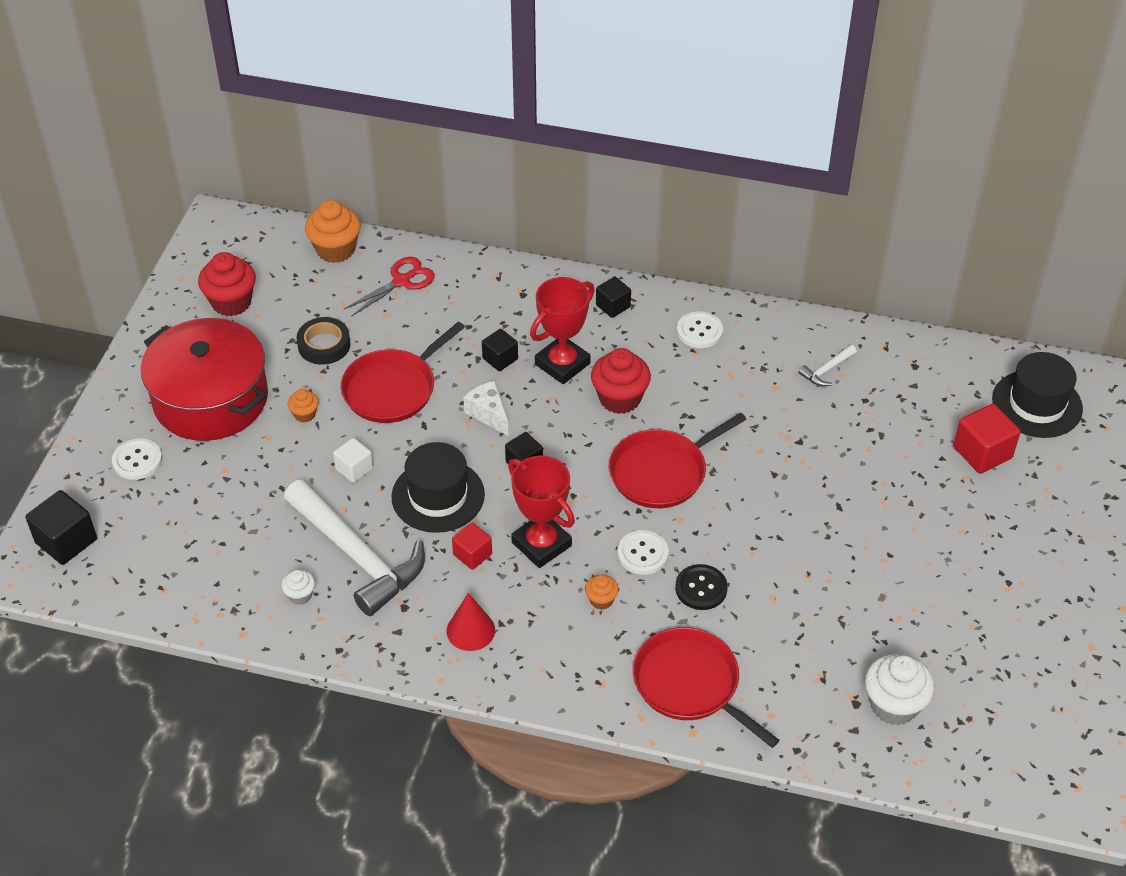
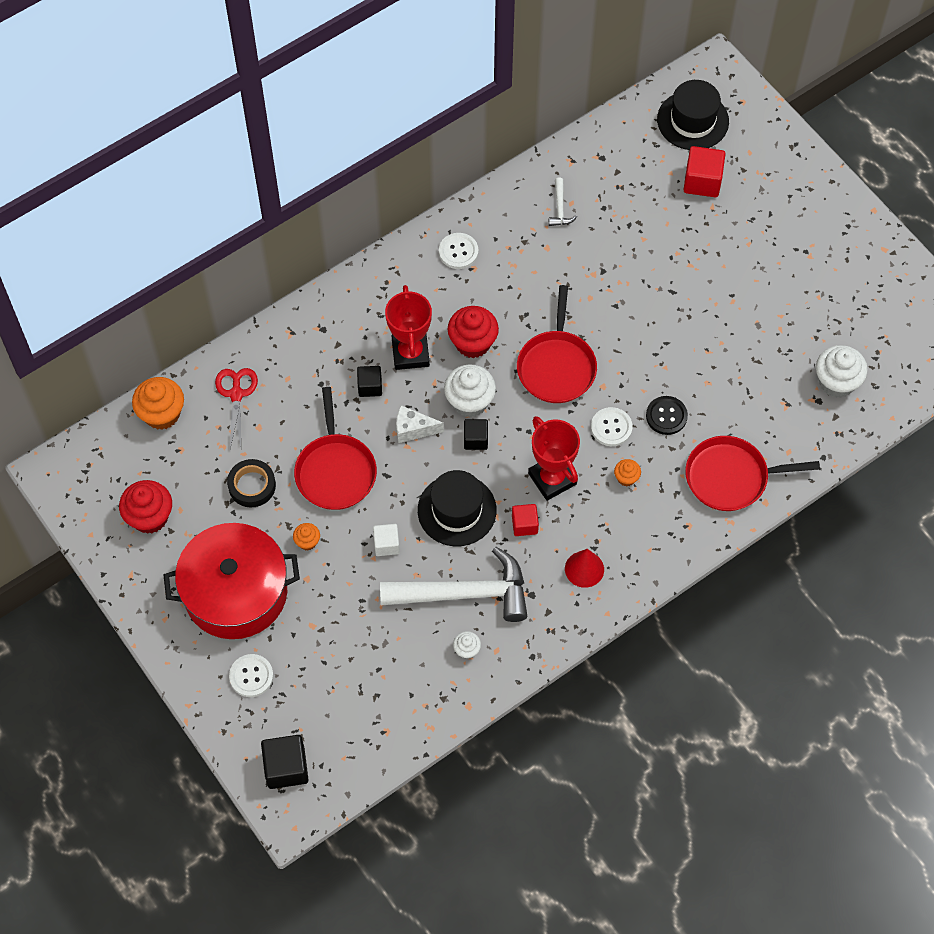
camera: 50 degrees left, 15 degrees up
red trophy [508,456,575,568] -> red trophy turned 60 degrees clockwise [528,416,580,501]
black cube [596,277,631,318] -> none
none -> white cupcake [444,364,496,417]

